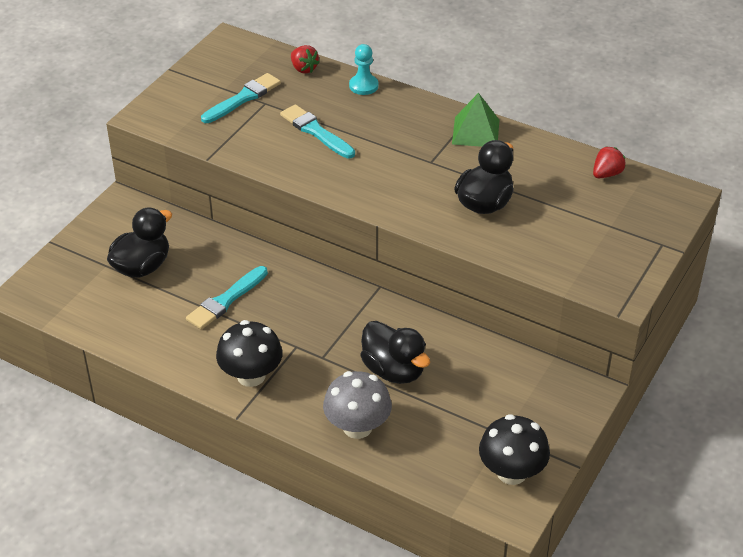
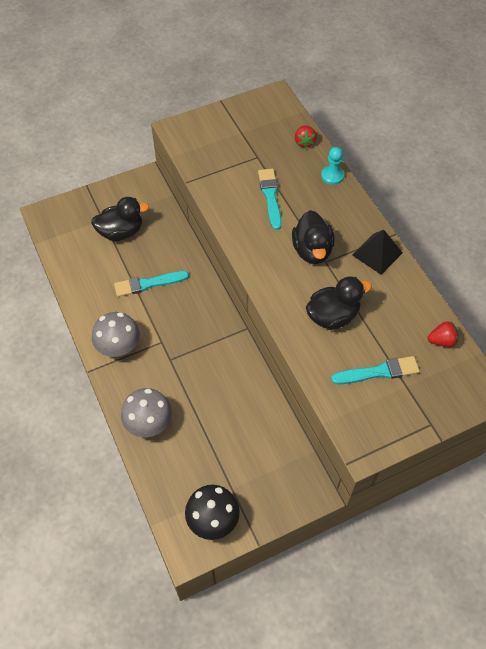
camera: 35 degrees right, 15 degrees up
turquoise brush [201,73,281,123] -> turquoise brush moved to [331,356,420,384]
black mushroom [216,320,283,387] -> grey mushroom [92,312,140,357]
black duck [360,321,430,384] -> black duck moved to [292,210,335,264]
green pyramid [452,93,499,147] -> black pyramid [352,230,403,275]

